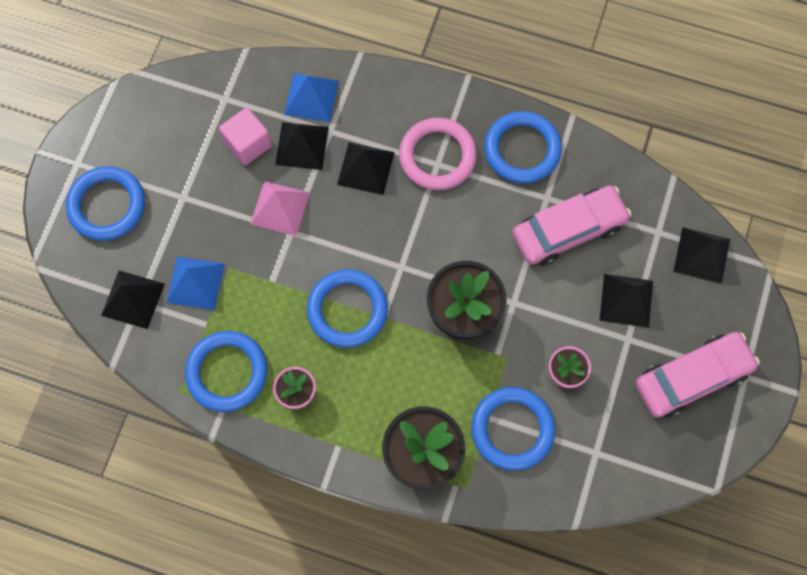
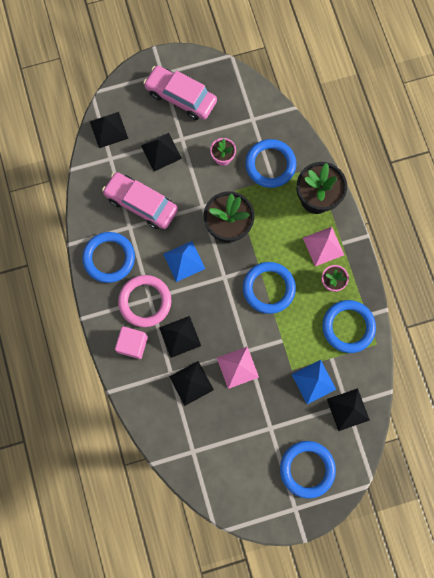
camera: 125 degrees left, 5 degrees up
pink cube [219,108,272,165] -> pink cube moved to [115,326,148,359]
blue pyramid [284,74,339,122] -> blue pyramid moved to [163,241,205,282]
none -> pink pyramid [303,227,344,266]

